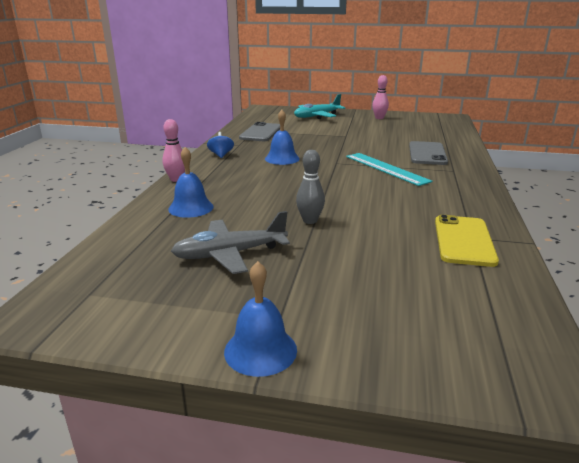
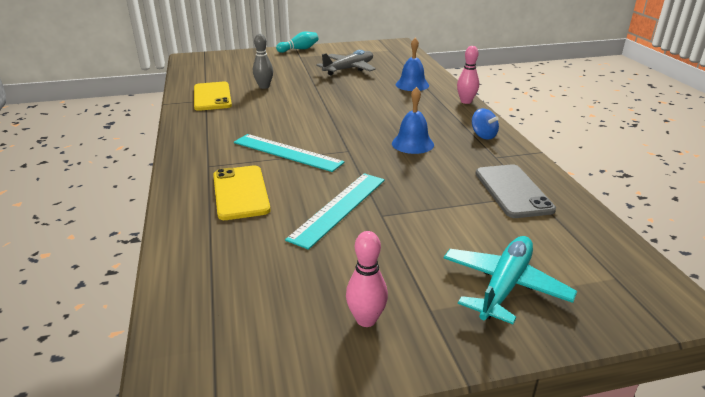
camera: 155 degrees right, 5 degrees up
blue bell [224,261,297,377] -> turquoise bowling pin [276,31,319,53]
grey bowling pin [296,150,325,224] -> grey bowling pin moved to [253,34,273,89]
grey phone [409,141,448,165] -> yellow phone [213,165,271,220]
none -> turquoise ruler [285,173,385,250]

